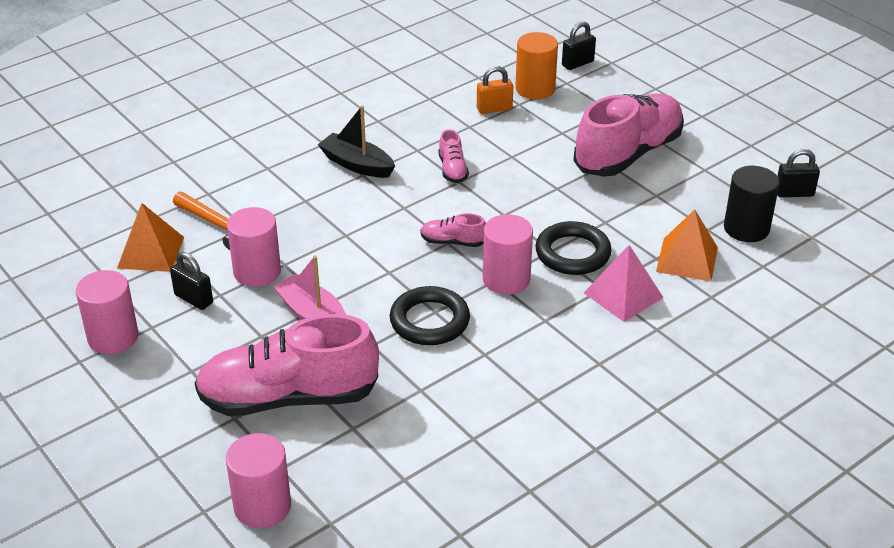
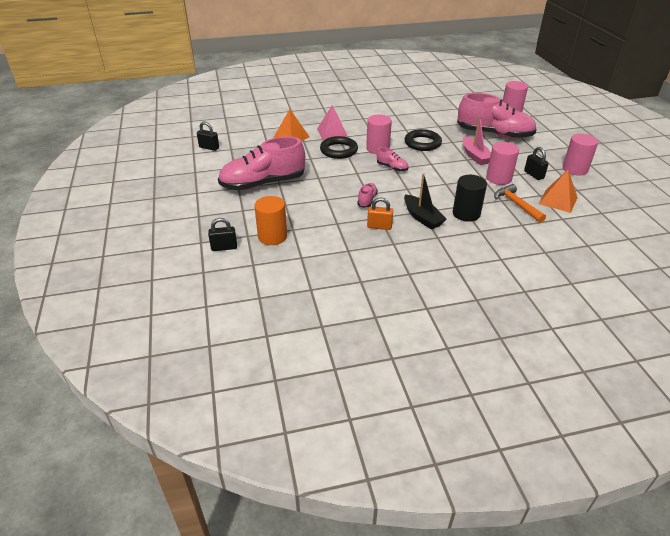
camera: 155 degrees left, 0 degrees up
orange padlock [477,66,513,114] -> orange padlock moved to [367,197,393,230]
black cylinder [724,166,780,242] -> black cylinder moved to [453,175,487,222]

